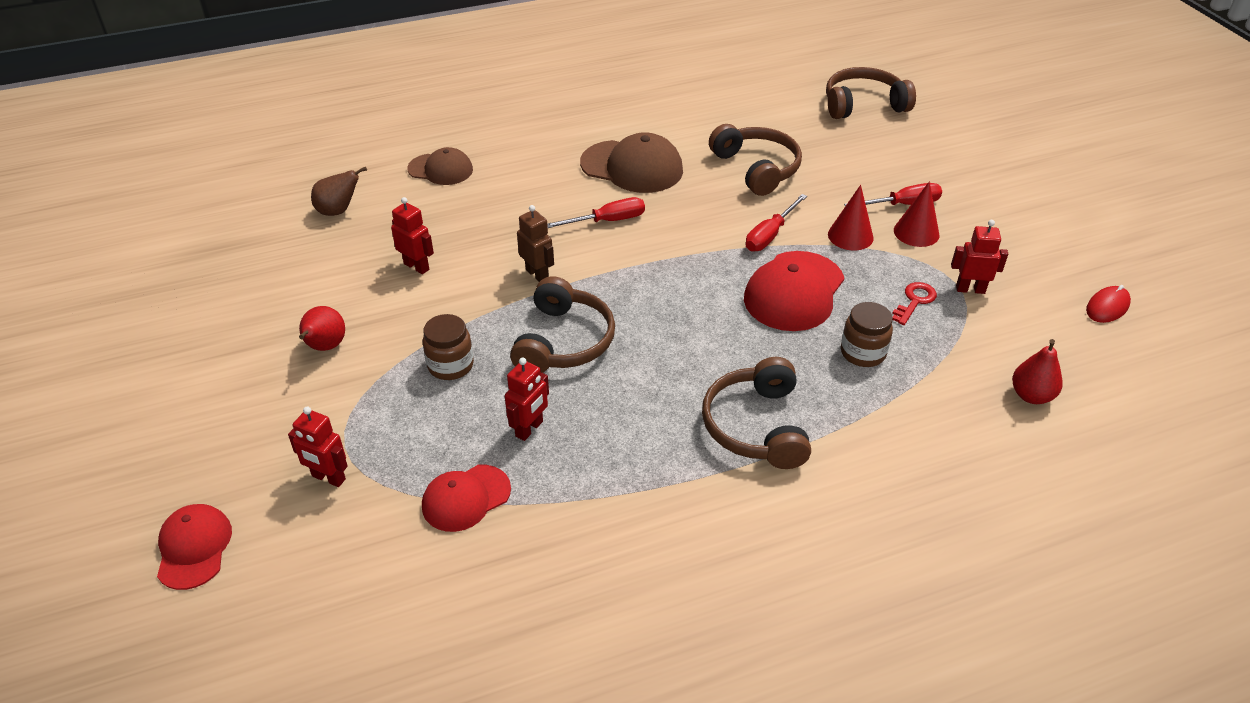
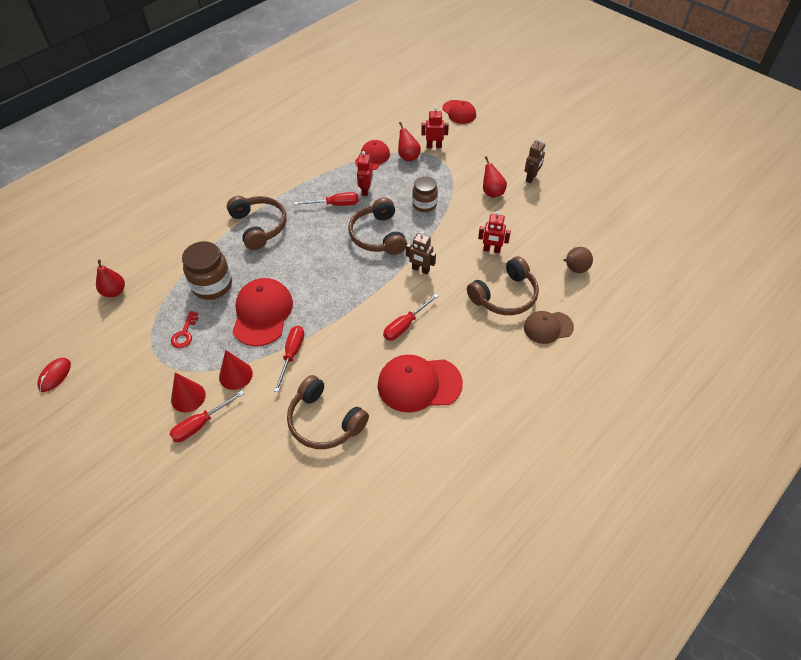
camera: 155 degrees right, 10 degrees up
brown cap [580,132,683,193] -> red cap [378,355,463,413]
brown headphones [826,67,916,119] -> brown headphones moved to [467,256,539,315]
brown jar [841,302,893,367] -> brown jar [182,241,232,300], size x1.51
red robot [951,220,1008,294] -> none
none -> red screwdriver [294,192,359,206]
none -> red pear [398,122,421,161]
none -> brown robot [525,138,545,183]

